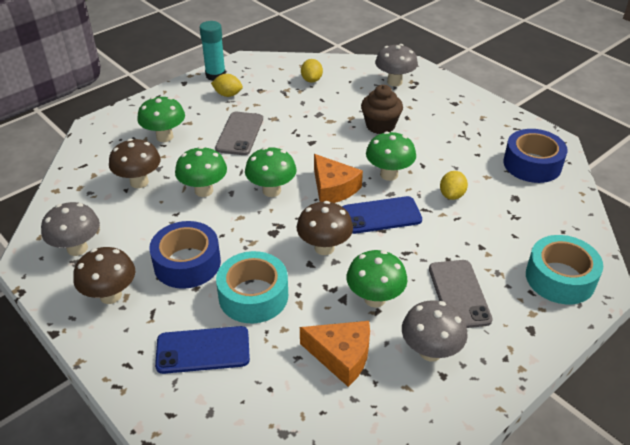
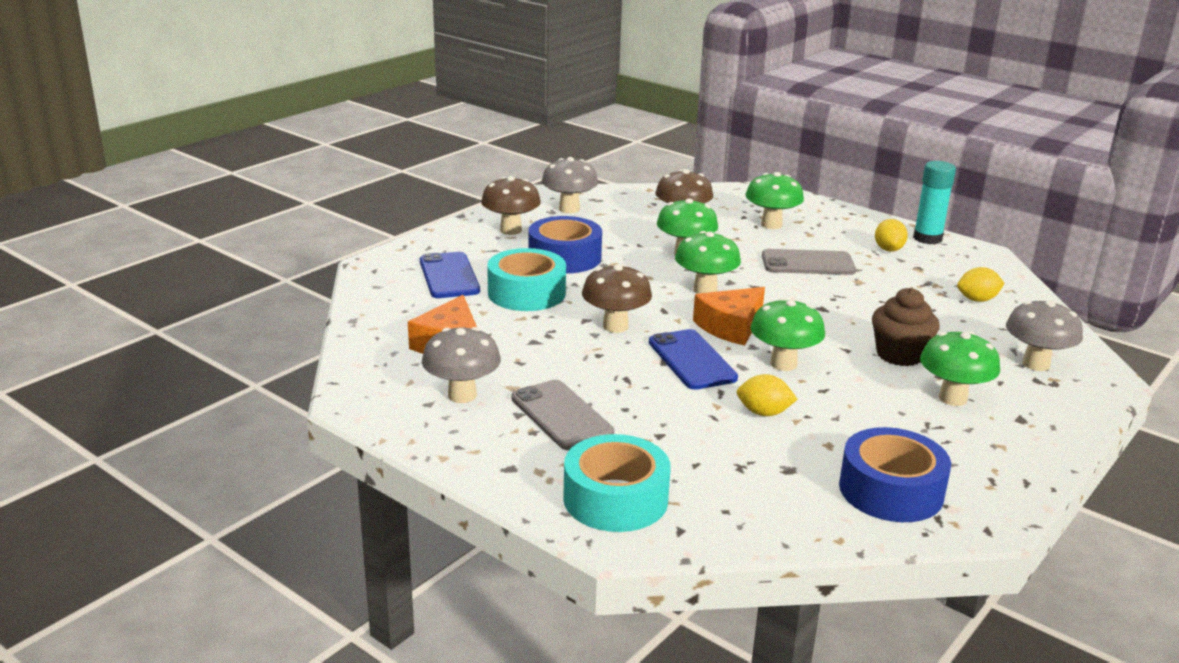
camera: 80 degrees right, 15 degrees down
green mushroom [347,250,408,308] -> green mushroom moved to [920,331,1000,406]
grey phone [429,260,493,328] -> grey phone turned 75 degrees clockwise [511,380,614,450]

